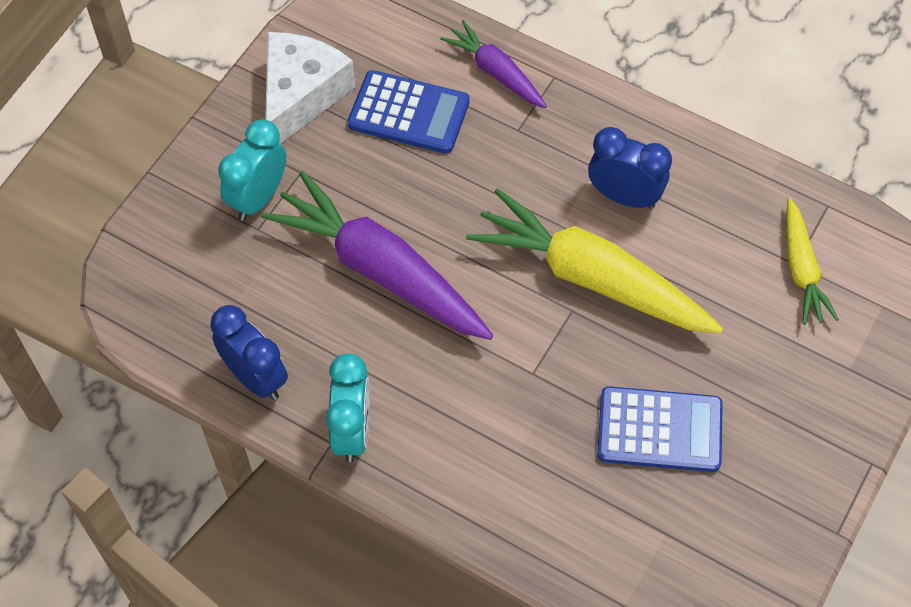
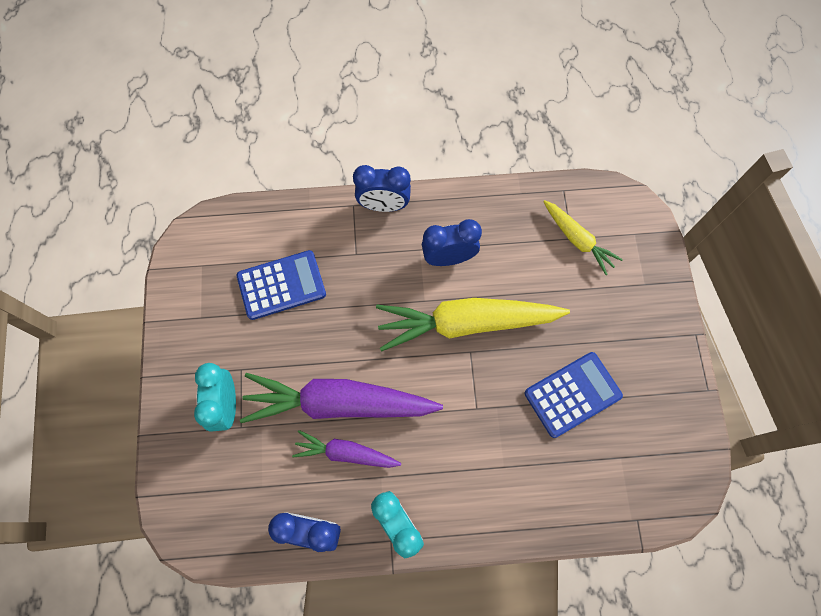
camera: 35 degrees left, 10 degrees up
white cheese [265,32,355,143] -> none
purple carrot [440,20,547,108] -> purple carrot moved to [292,430,401,468]
none -> blue clock [353,165,411,212]

